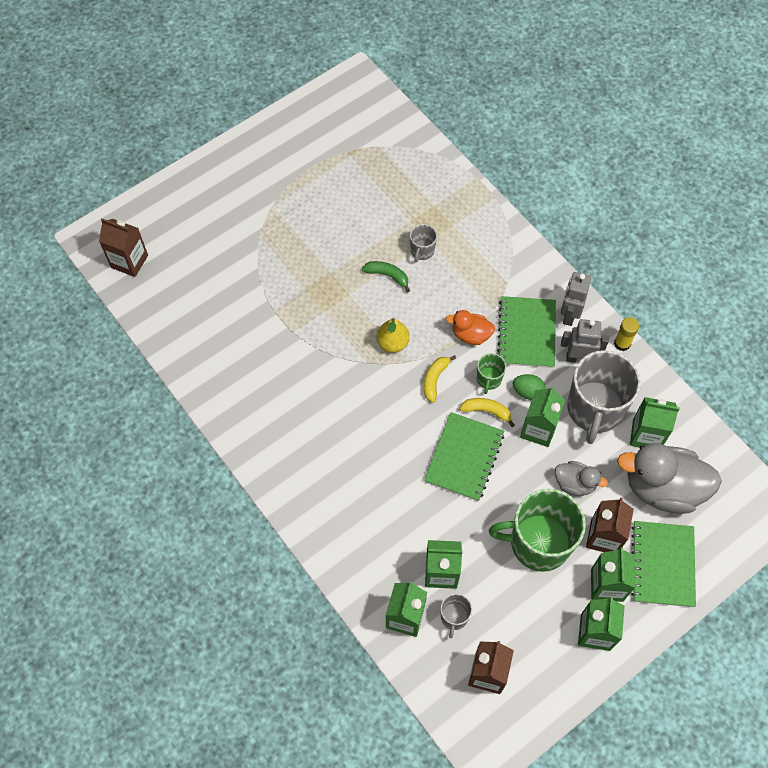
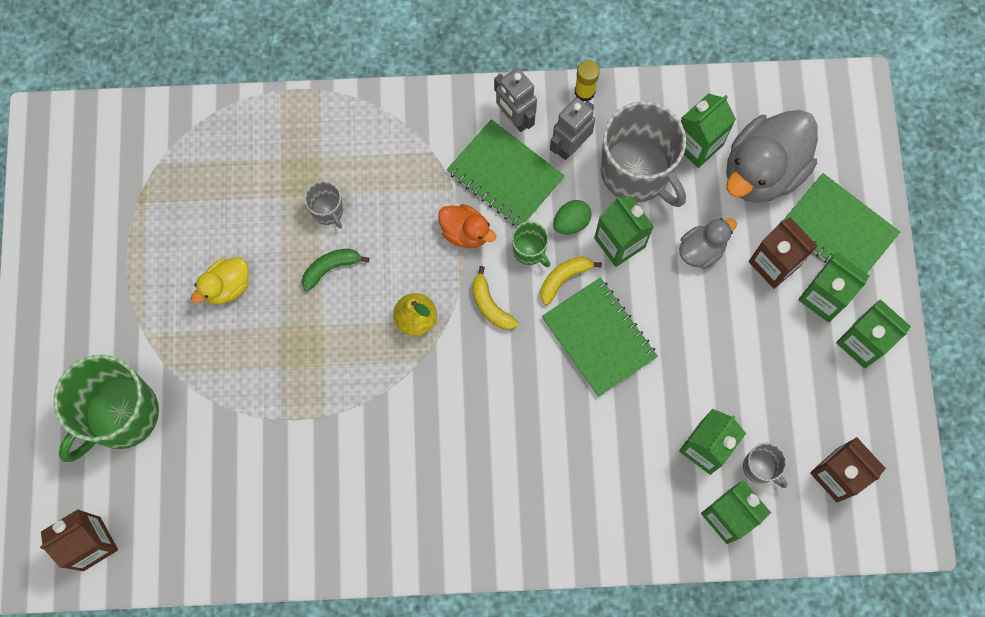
camera: 55 degrees left, 10 degrees up
orange duck [446,310,495,345] -> orange duck turned 105 degrees counterclockwise [438,204,496,248]
green mug [489,489,586,572] -> green mug moved to [53,354,159,462]
none -> yellow duck [191,257,249,305]

